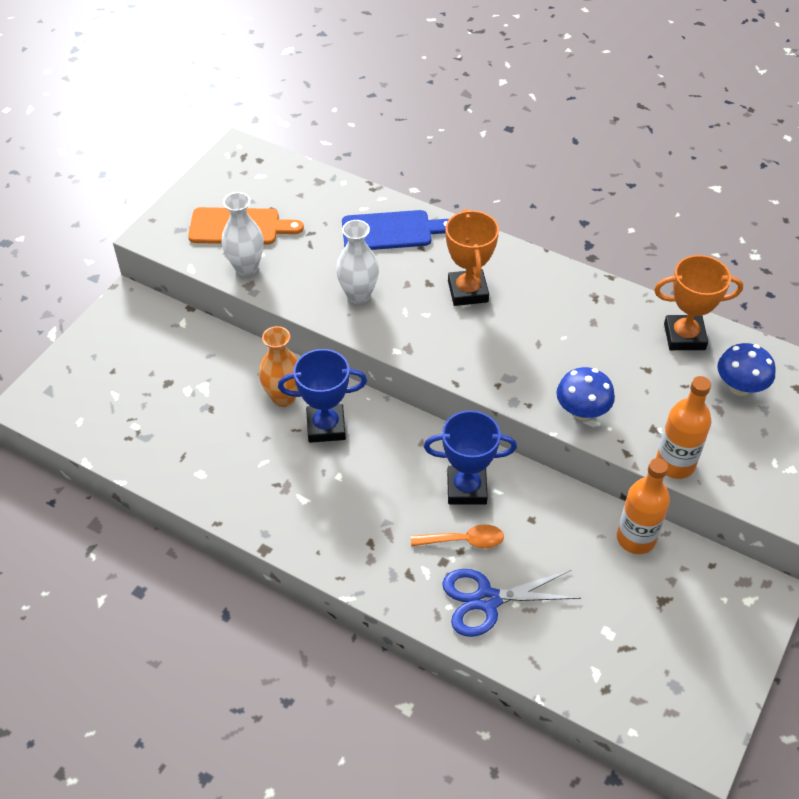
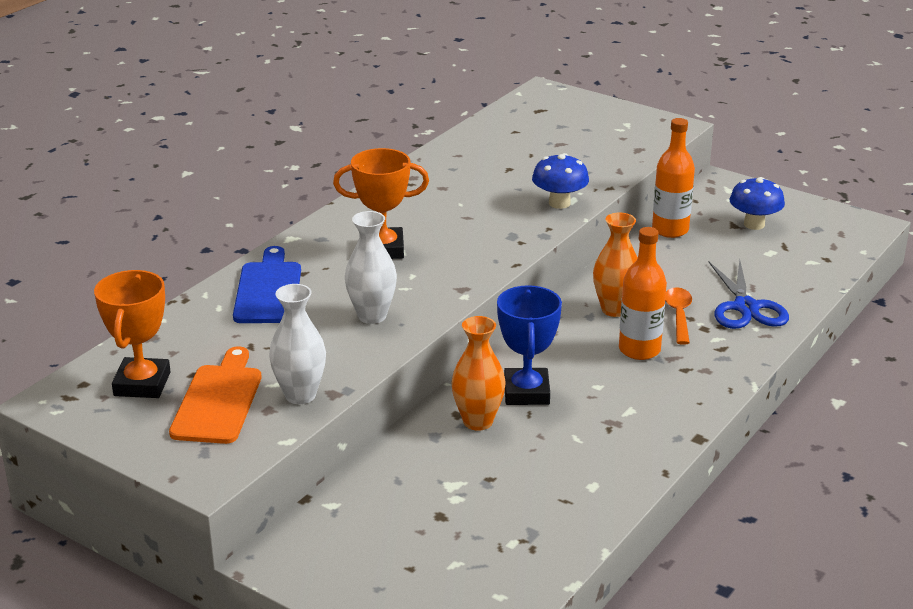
camera: 85 degrees left, 20 degrees down
blue trophy [424,410,517,505] -> orange vase [593,212,638,317]
orange trophy [654,255,743,350] -> orange trophy moved to [94,270,171,398]
orange bottle [656,376,711,479] -> orange bottle moved to [619,227,667,360]
blue mushroom [717,343,776,396] -> blue mushroom moved to [730,177,785,230]

